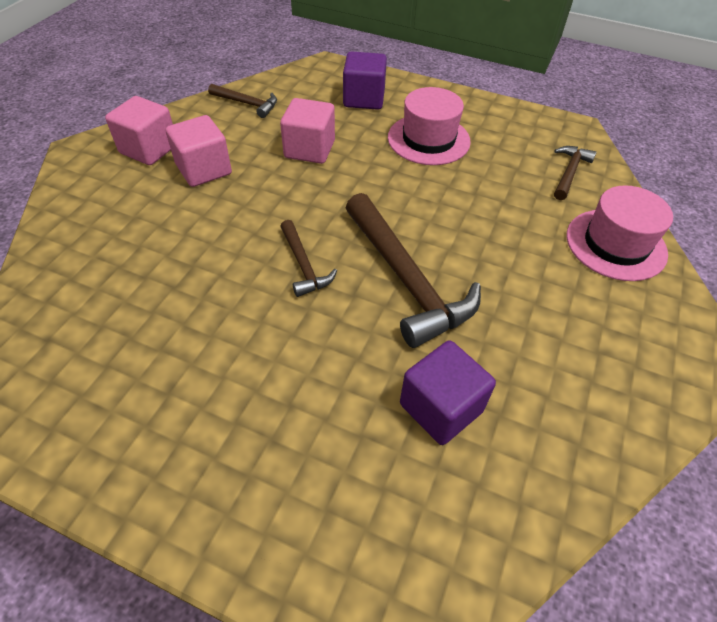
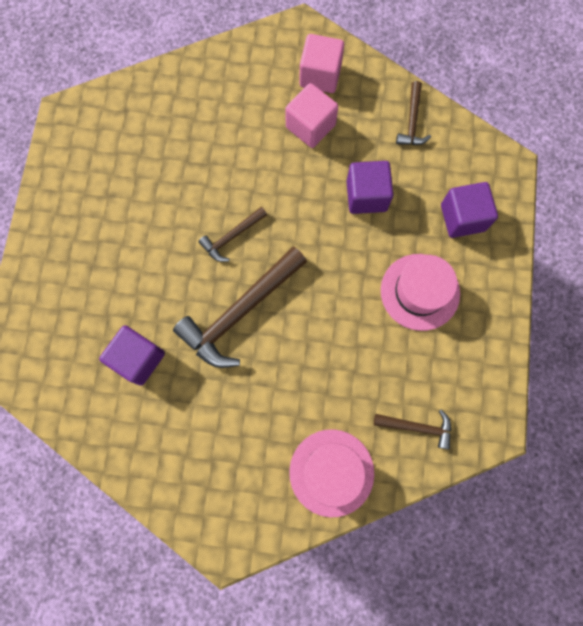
camera: 75 degrees right, 25 degrees up
pink cube [280,98,335,164] -> purple cube [346,161,393,214]

